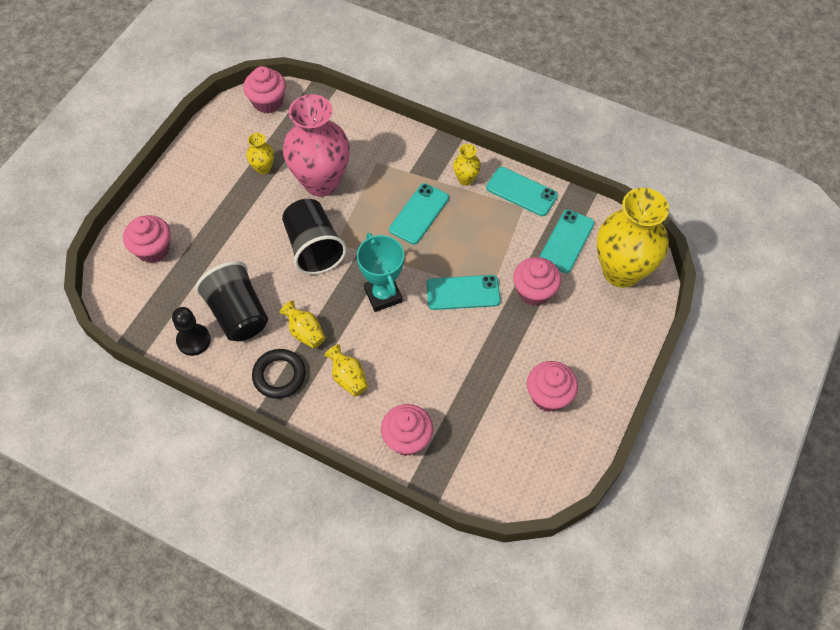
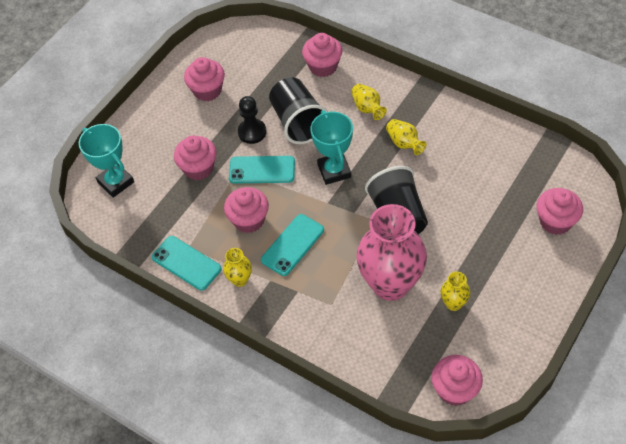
camera: 170 degrees left, 5 degrees down
black pawn [172,307,211,356] -> black pawn moved to [238,96,267,144]
black cup [195,261,268,341] -> black cup moved to [269,77,328,144]
black ring [252,349,306,399] -> none
turquoise phone [540,209,594,273] -> none
yellow vase [597,188,669,288] -> turquoise trophy [79,124,134,198]
none -> pink cupcake [224,187,269,233]

